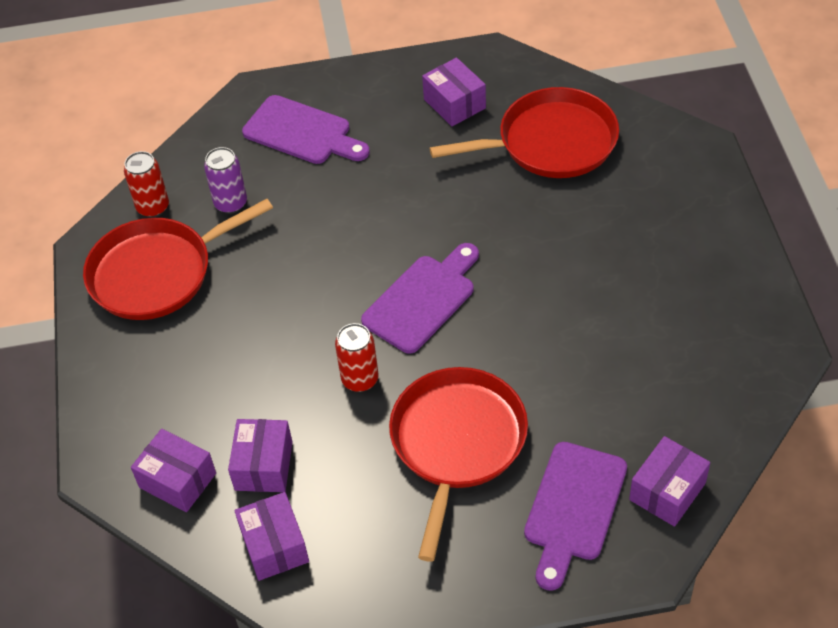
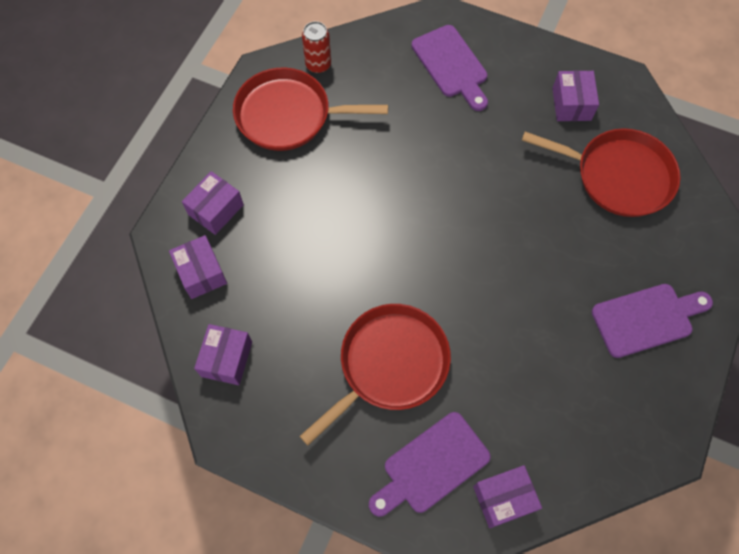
camera: 30 degrees right, 15 degrees up
purple can [204,147,247,214] -> none
purple box [228,419,292,492] -> purple box moved to [182,171,244,235]
red can [335,323,378,392] -> none
purple cutting board [361,243,479,354] -> purple cutting board moved to [592,284,713,358]

